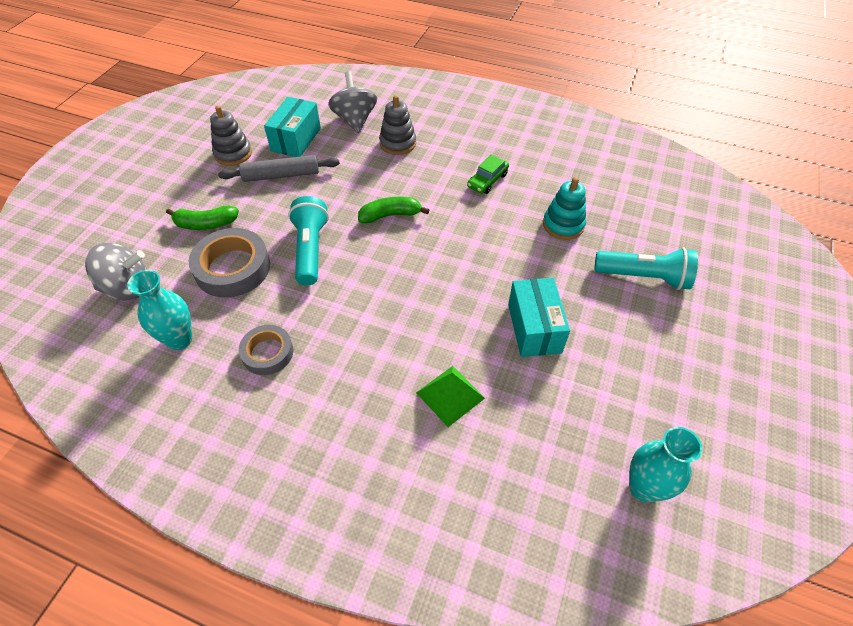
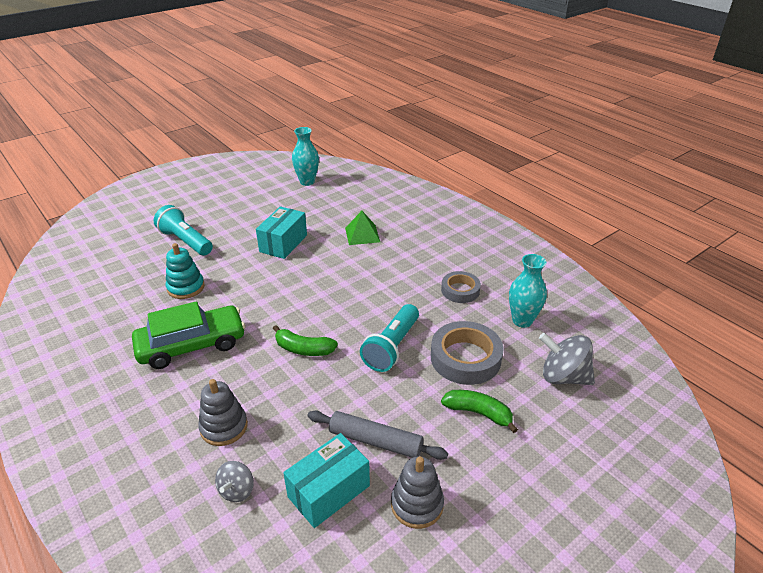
camera: 150 degrees left, 15 degrees down
grey spinning top [328,71,377,133] -> grey spinning top [215,461,254,502], size x0.58
green car [467,155,509,194] -> green car [132,301,245,369], size x1.98

